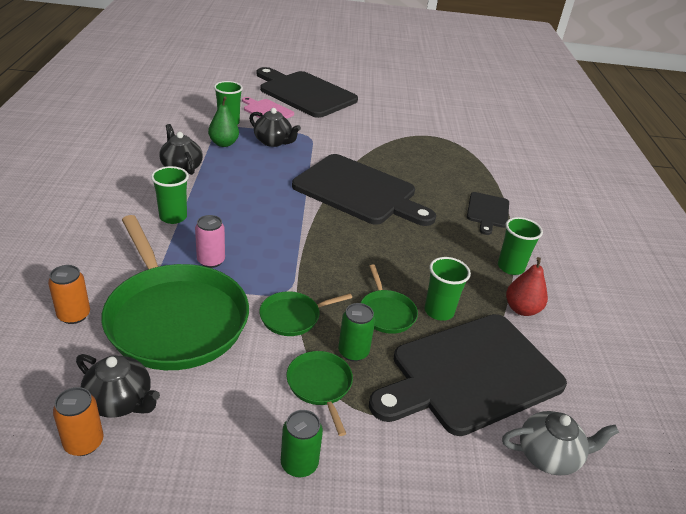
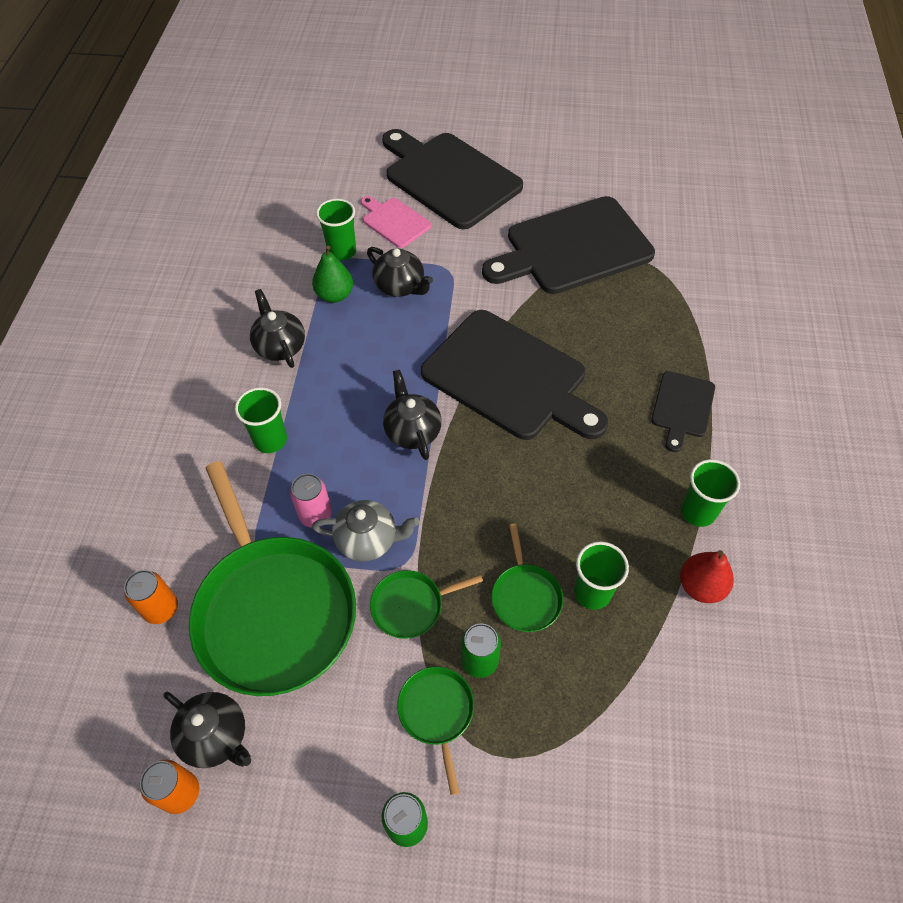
camera: 10 degrees right, 20 degrees up
black cutting board [369,314,567,436] -> black cutting board moved to [482,196,655,294]
grey teapot [502,411,619,475] -> grey teapot moved to [312,500,419,561]
none -> black teapot [383,369,442,460]

